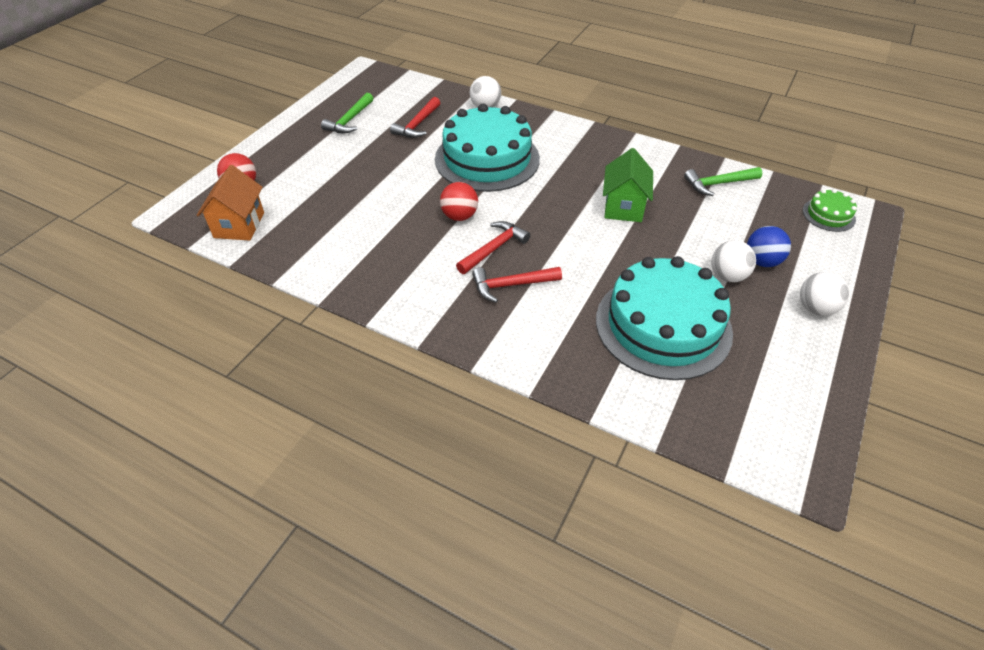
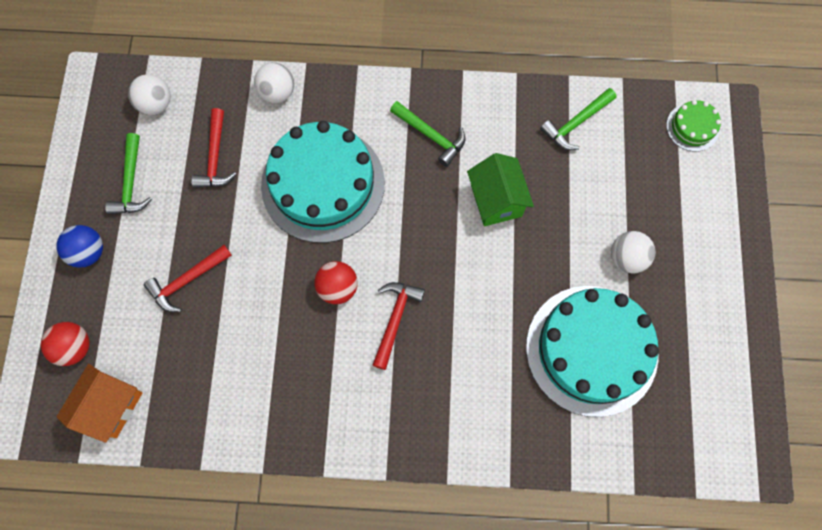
camera: 25 degrees left, 25 degrees up
orange house [197,165,264,240] -> orange house turned 45 degrees clockwise [57,364,142,443]
red hammer [472,267,562,303] -> red hammer moved to [144,245,232,312]
blue ball [747,226,791,267] -> blue ball moved to [57,225,103,268]
white ball [800,272,849,316] -> white ball moved to [128,74,171,115]
none -> green hammer [390,101,465,167]

